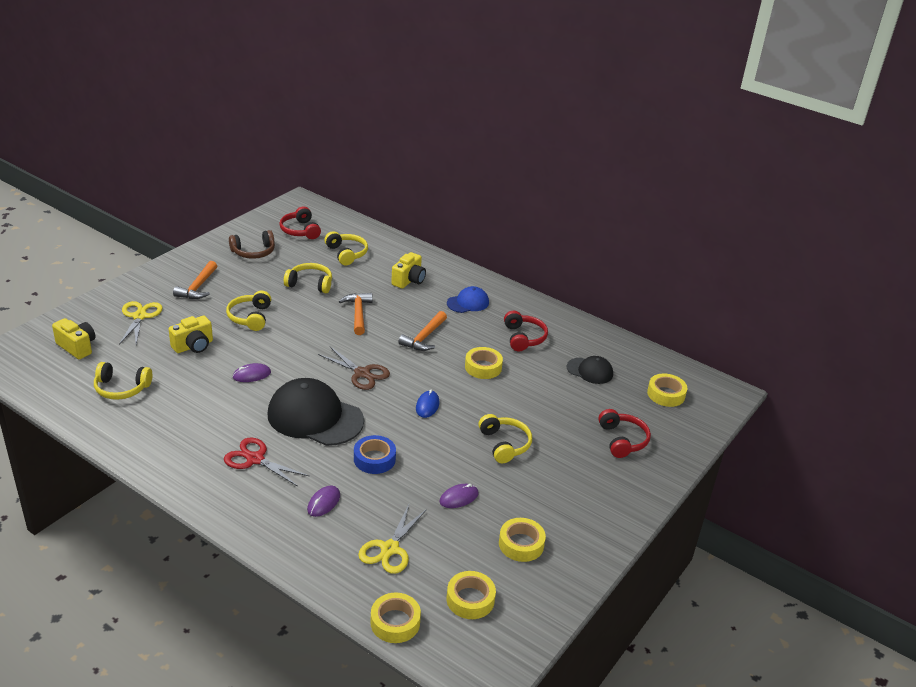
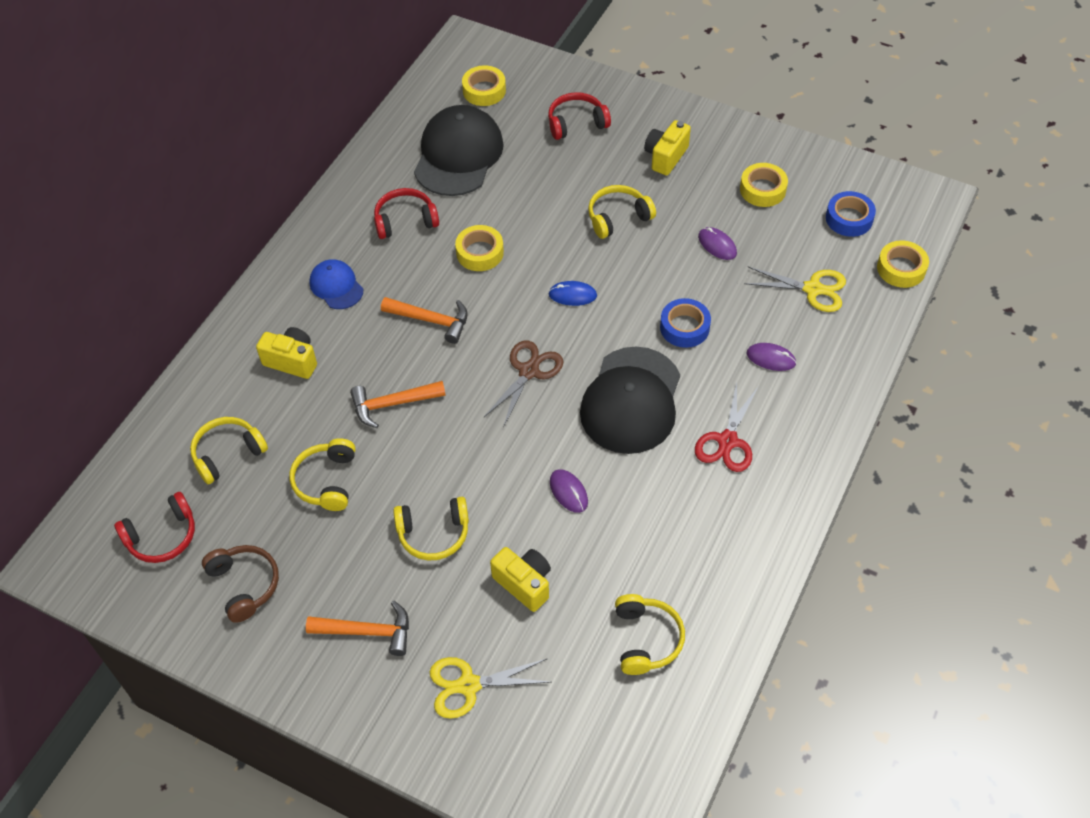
camera: 95 degrees left, 20 degrees up
yellow camera [52,318,95,359] -> yellow camera moved to [644,120,691,175]
yellow tape [447,571,496,619] -> blue tape [826,191,876,237]
black cap [567,356,613,384] -> black cap [414,105,504,196], size x1.93

